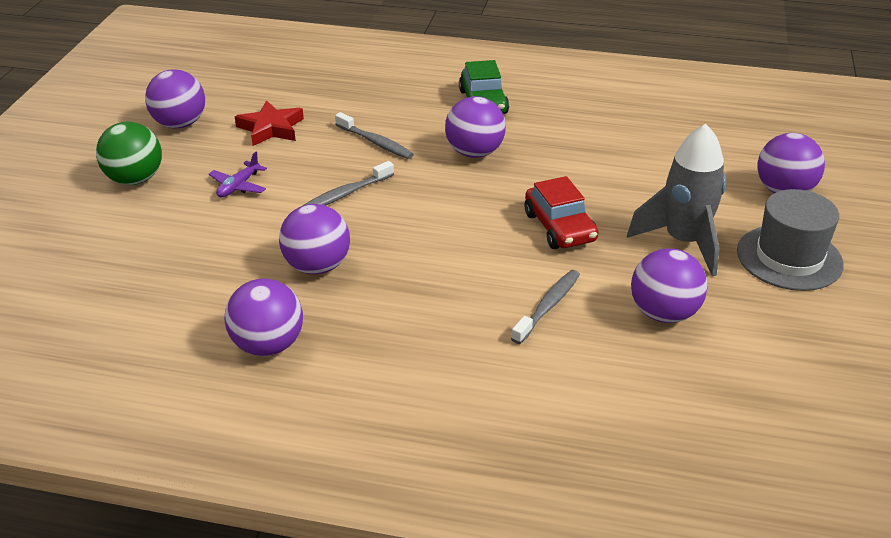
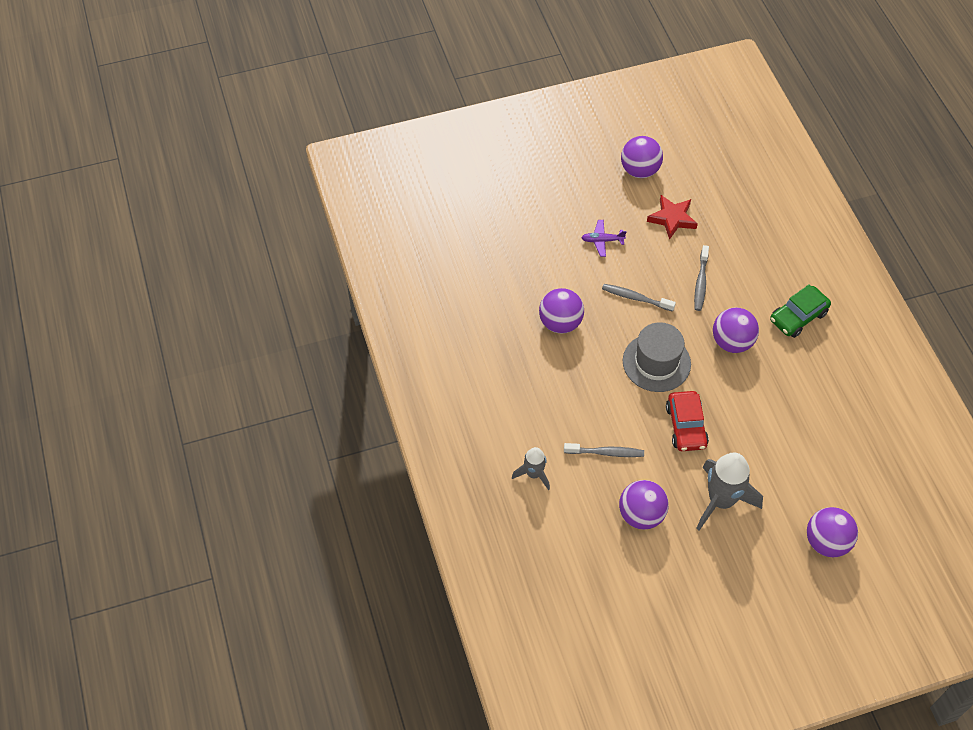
camera: 60 degrees right, 20 degrees up
green ball [96,122,162,185] -> none
purple ball [225,278,303,356] -> none
red car [525,176,598,249] -> red car turned 45 degrees counterclockwise [666,391,709,451]
grey hat [737,189,844,291] -> grey hat moved to [623,322,691,392]
none -> grey rocket [512,447,550,490]

